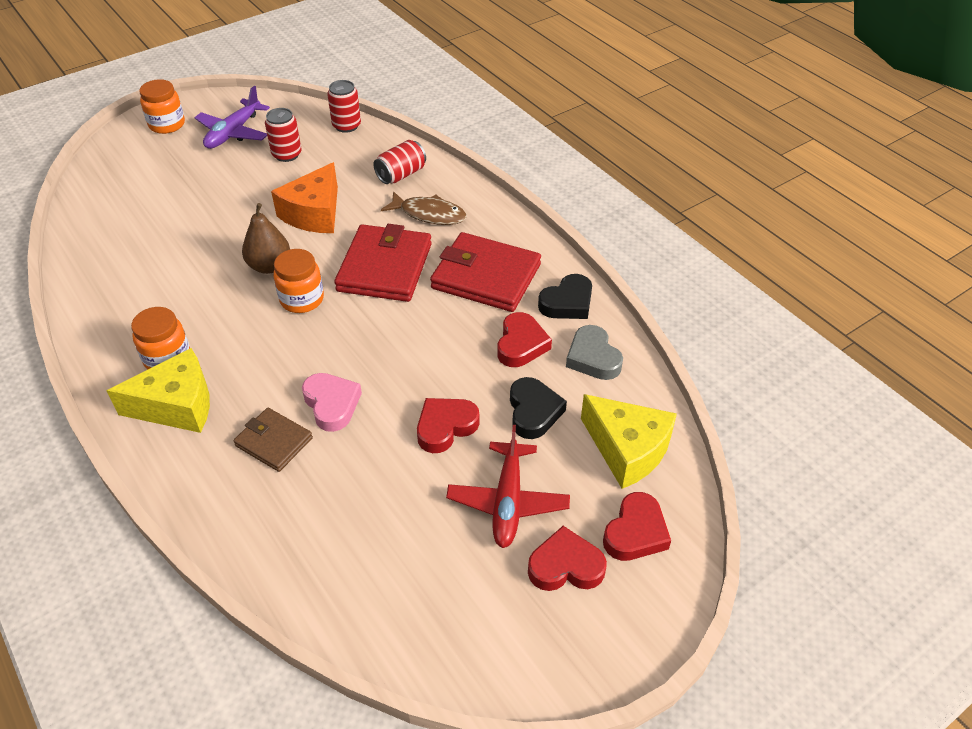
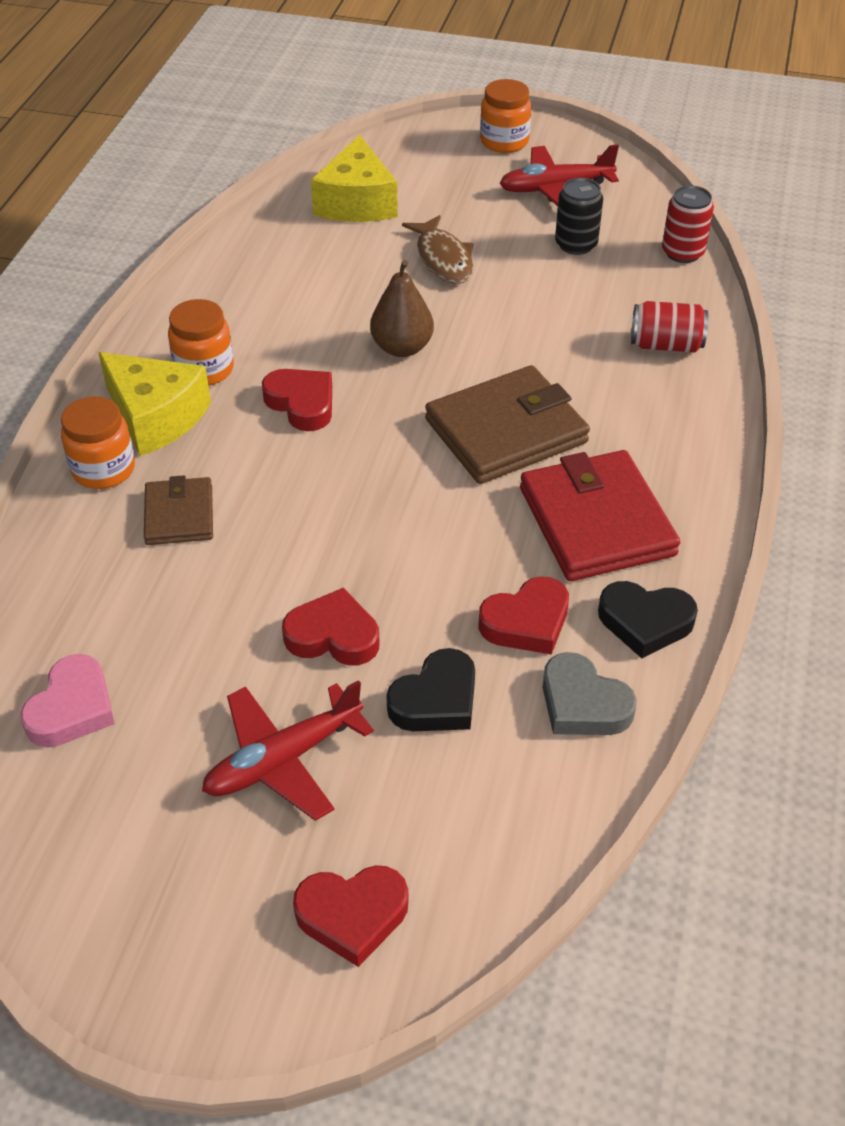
camera: 50 degrees right, 0 degrees up
purple plane [194,86,270,149] -> red plane [499,144,619,206]
red can [265,108,301,162] -> black can [555,178,603,255]
orange cheese [271,162,338,233] -> none
orange jar [274,249,324,313] -> orange jar moved to [61,396,135,489]
pink heart [302,373,362,432] -> pink heart moved to [21,654,115,748]
red wallet [334,224,432,302] -> brown wallet [425,365,590,484]
brown fish [381,191,467,225] -> brown fish moved to [402,215,474,284]
red heart [528,526,607,591] -> red heart moved to [262,369,332,431]
grey heart [566,325,623,380] -> grey heart turned 75 degrees counterclockwise [543,652,637,735]
yellow cheese [581,394,677,489] -> yellow cheese moved to [311,135,398,222]

